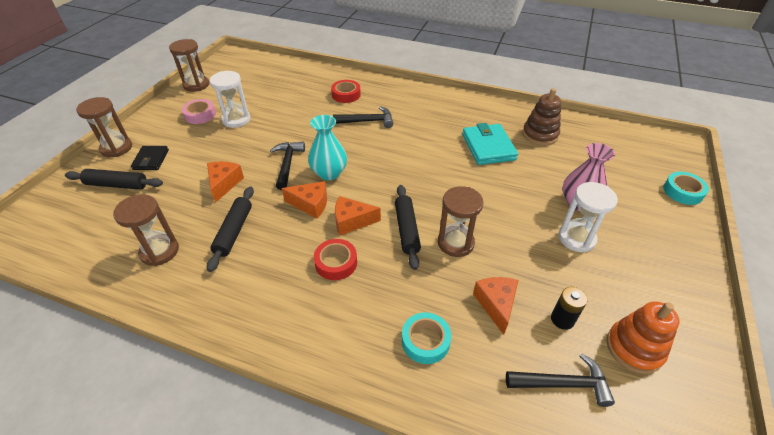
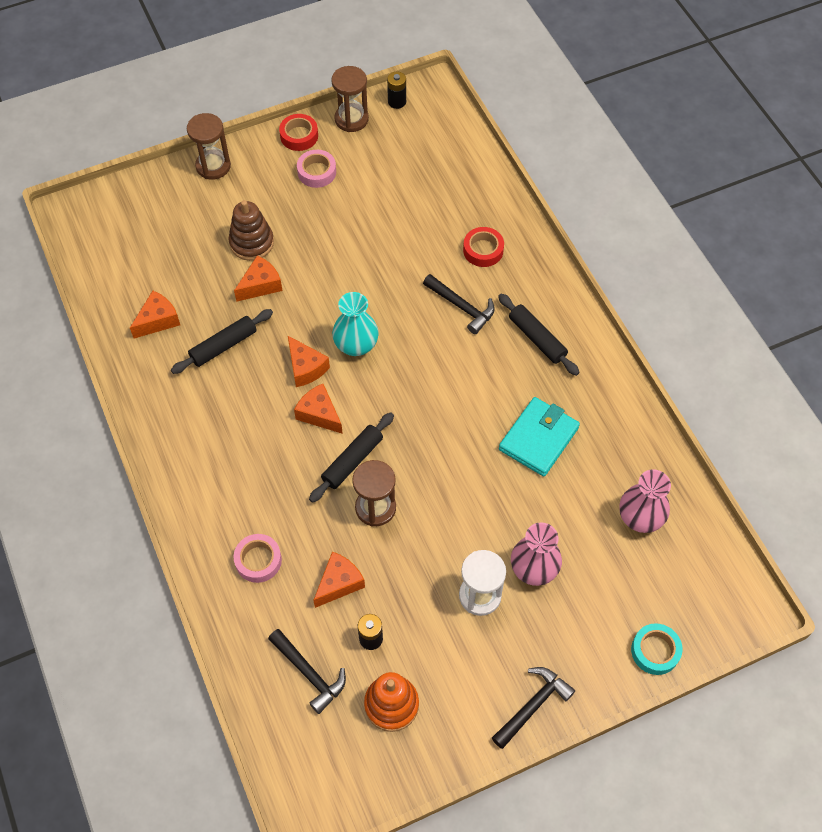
camera: 45 degrees right, 15 degrees up
black rolling pin [65,169,163,190] -> black rolling pin moved to [498,294,579,376]
brown hourglass [113,194,179,266] -> orange cheese [130,291,180,339]
black wallet [131,146,169,170] -> none
white hourglass [210,71,250,128] -> none
black hammer [270,142,305,190] -> black hammer moved to [492,667,575,749]
red tape [314,239,357,280] -> red tape moved to [279,114,318,151]
turquoise tape [402,312,451,364] -> pink tape [234,534,282,583]
brown stacking toy [522,88,561,145] -> brown stacking toy moved to [228,200,274,261]
none -> black battery [387,72,406,109]
none -> pink vase [619,469,671,533]

